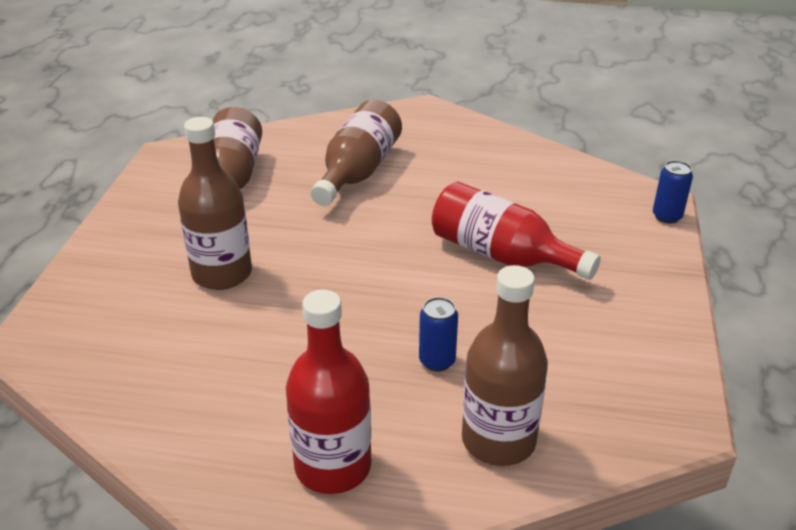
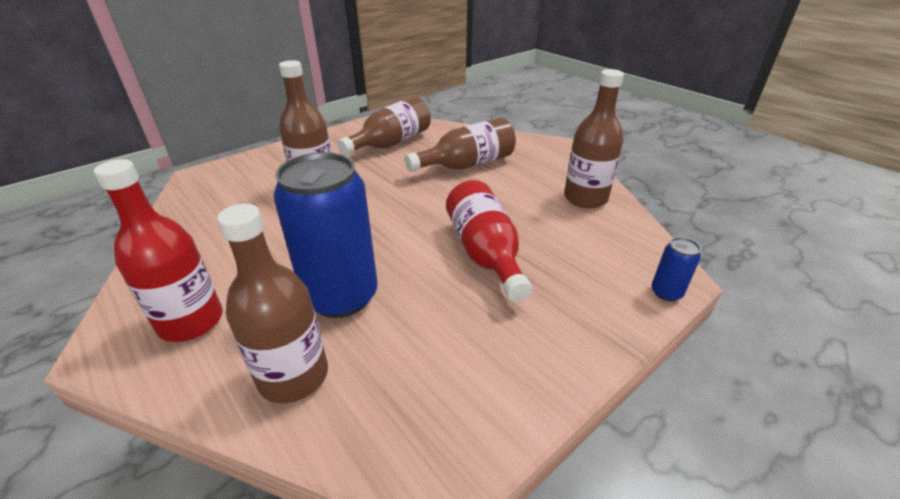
camera: 40 degrees right, 0 degrees up
blue can [419,297,458,372] -> blue can [274,152,378,318], size x2.36
none -> brown bottle [564,69,624,208]

